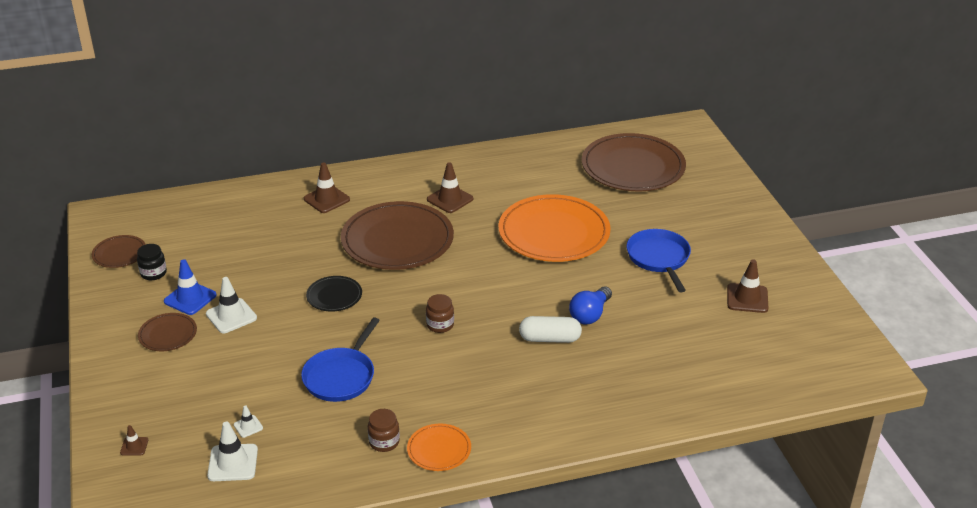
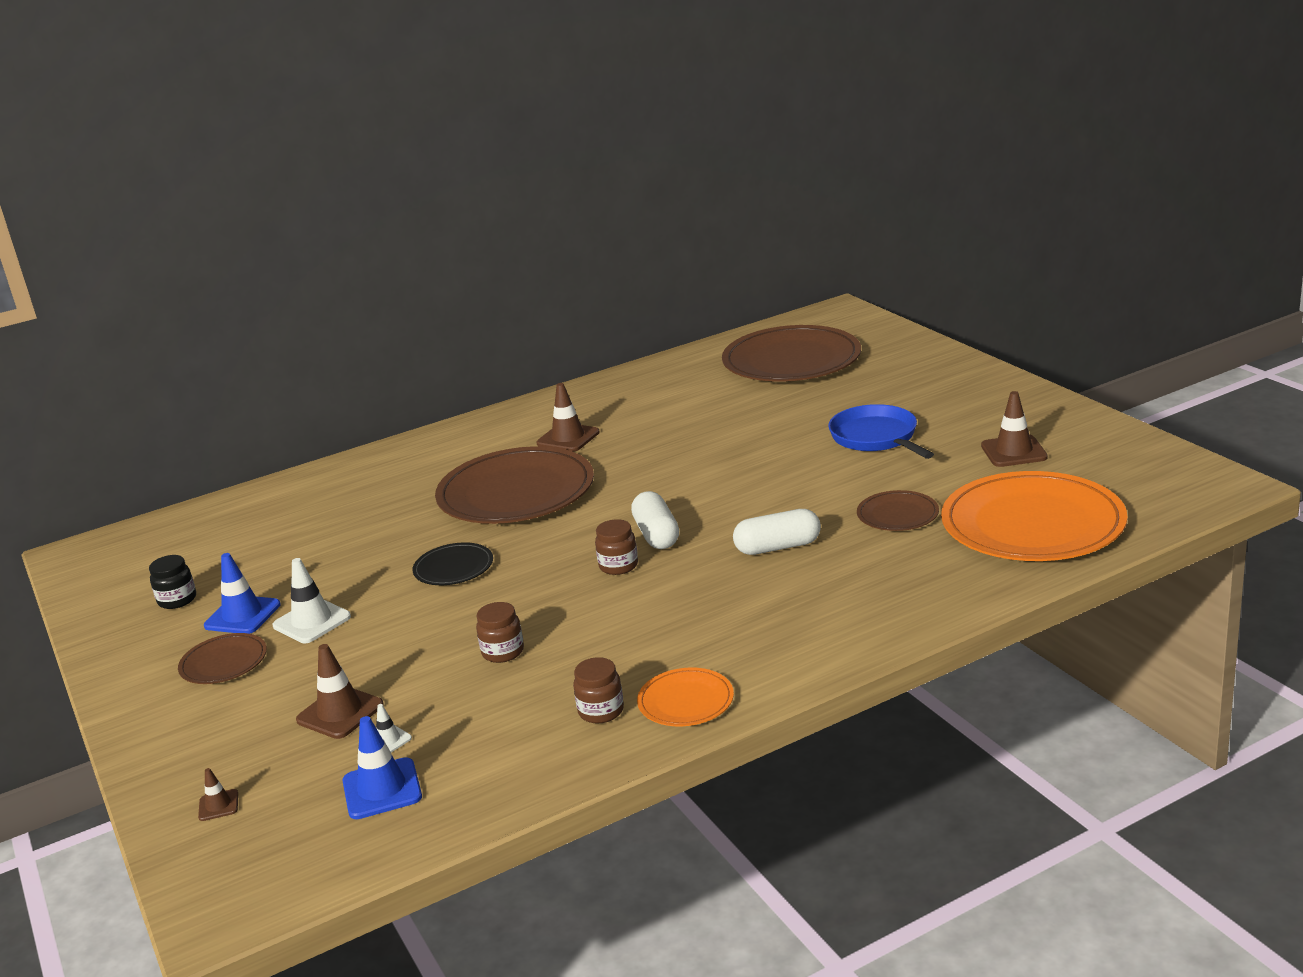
camera: 10 degrees left, 10 degrees down
brown plate [92,235,146,268] -> brown plate moved to [857,490,939,531]
white traffic cone [207,422,258,481] -> blue traffic cone [342,716,422,819]
blue pan [301,317,380,402] -> brown jar [476,602,524,663]
brown traffic cone [304,162,350,213] -> brown traffic cone moved to [296,644,384,739]
orange plate [498,194,611,262] -> orange plate moved to [941,471,1128,561]
blue light bulb [569,286,612,324] -> none
none -> white capsule [631,491,679,549]

